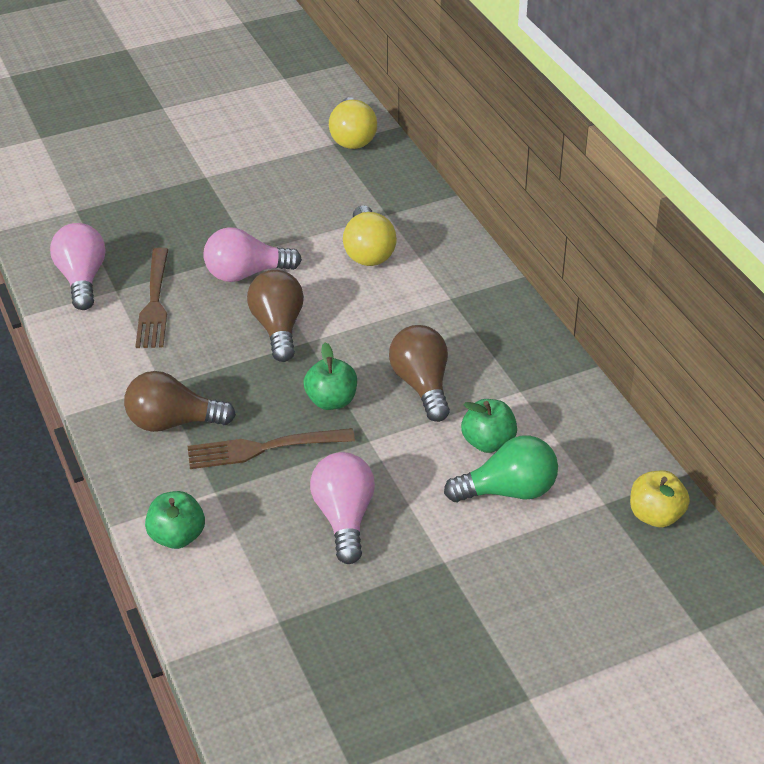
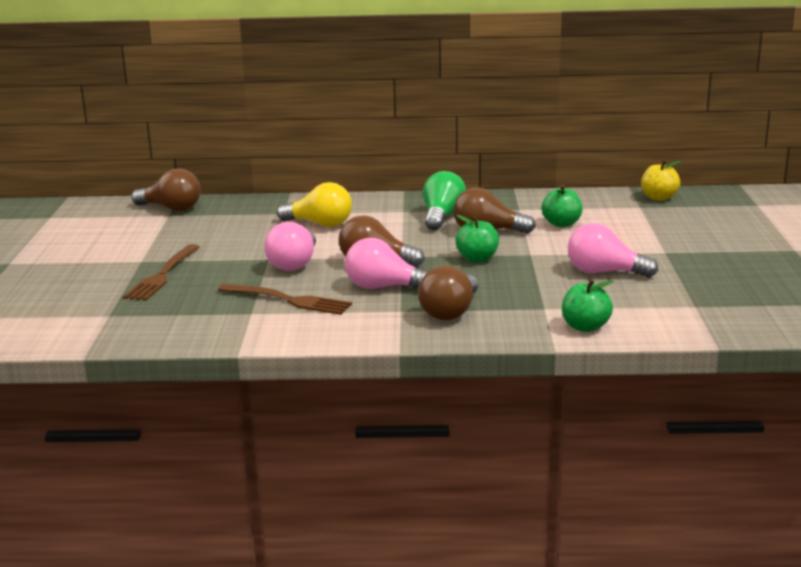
camera: 65 degrees left, 20 degrees down
pink light bulb [50,223,105,310] -> pink light bulb moved to [345,238,428,289]
brown fork [188,428,355,469] -> brown fork moved to [123,244,200,301]
yellow light bulb [329,97,377,149] -> brown light bulb [132,168,201,211]
green light bulb [444,436,558,502] -> green light bulb moved to [423,171,466,230]

